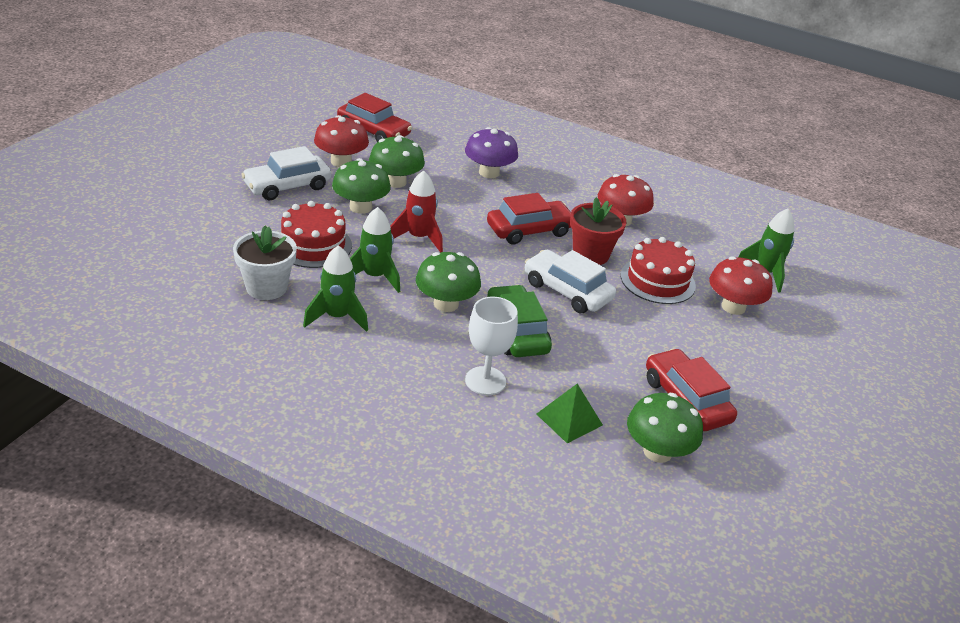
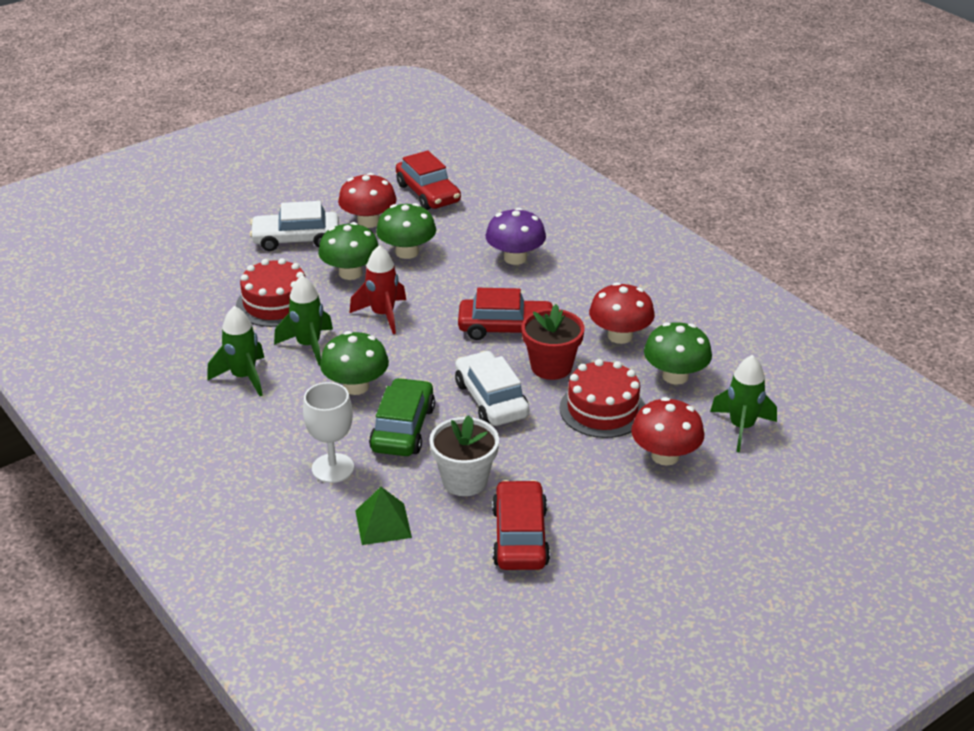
camera: 30 degrees right, 0 degrees up
white flower pot [233,225,297,300] -> white flower pot moved to [429,415,499,496]
green mushroom [627,393,703,463] -> green mushroom moved to [644,322,712,385]

